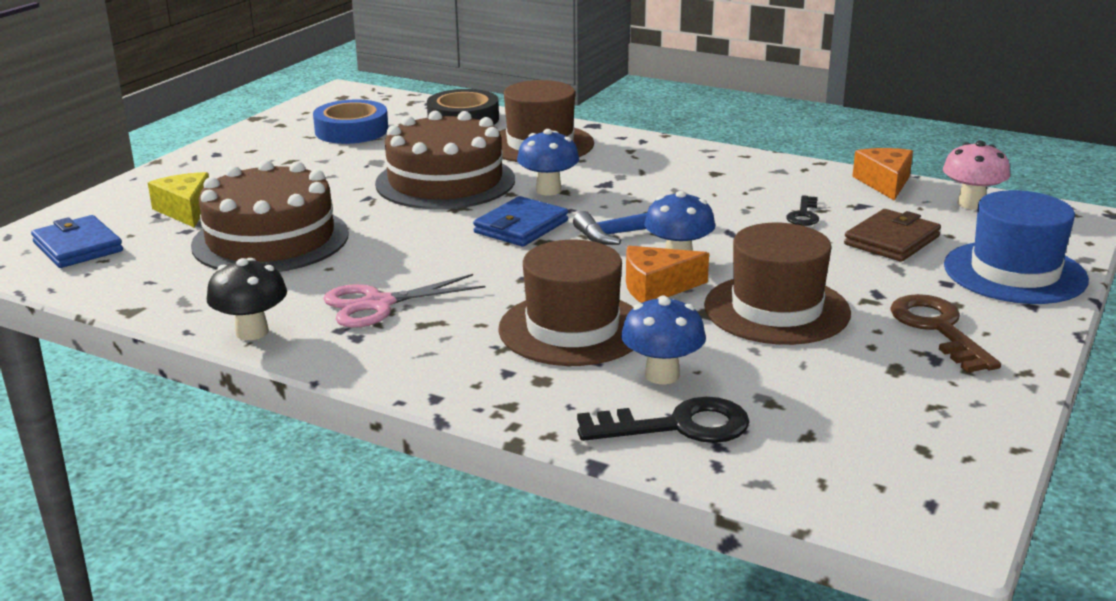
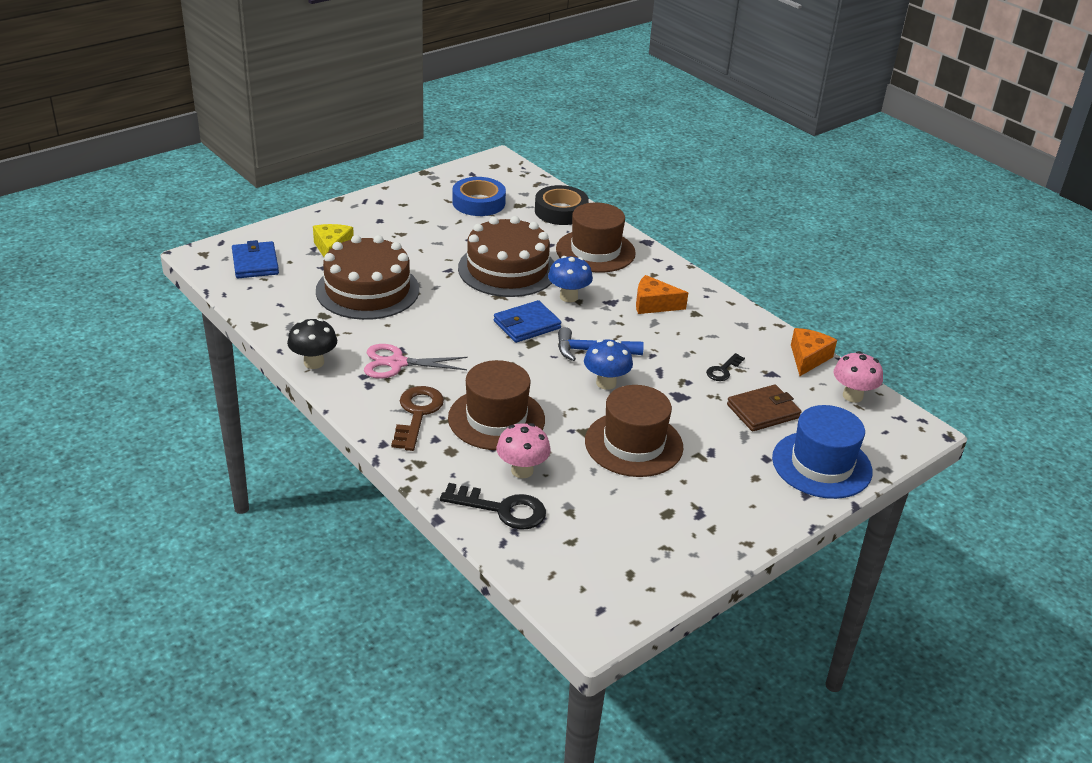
camera: 20 degrees right, 10 degrees up
blue mushroom [621,296,706,385] -> pink mushroom [496,423,551,478]
orange cheese [626,246,709,303] -> orange cheese moved to [636,275,688,314]
brown key [890,294,1001,373] -> brown key moved to [391,386,444,451]

